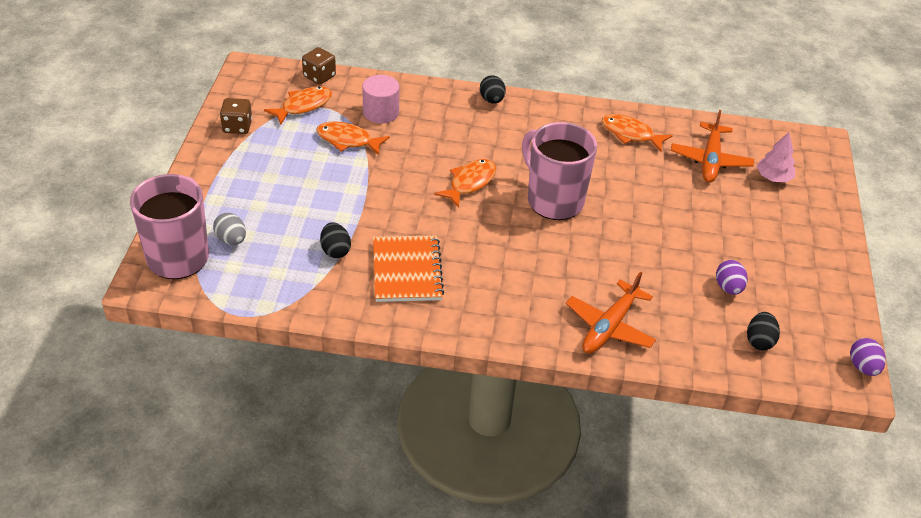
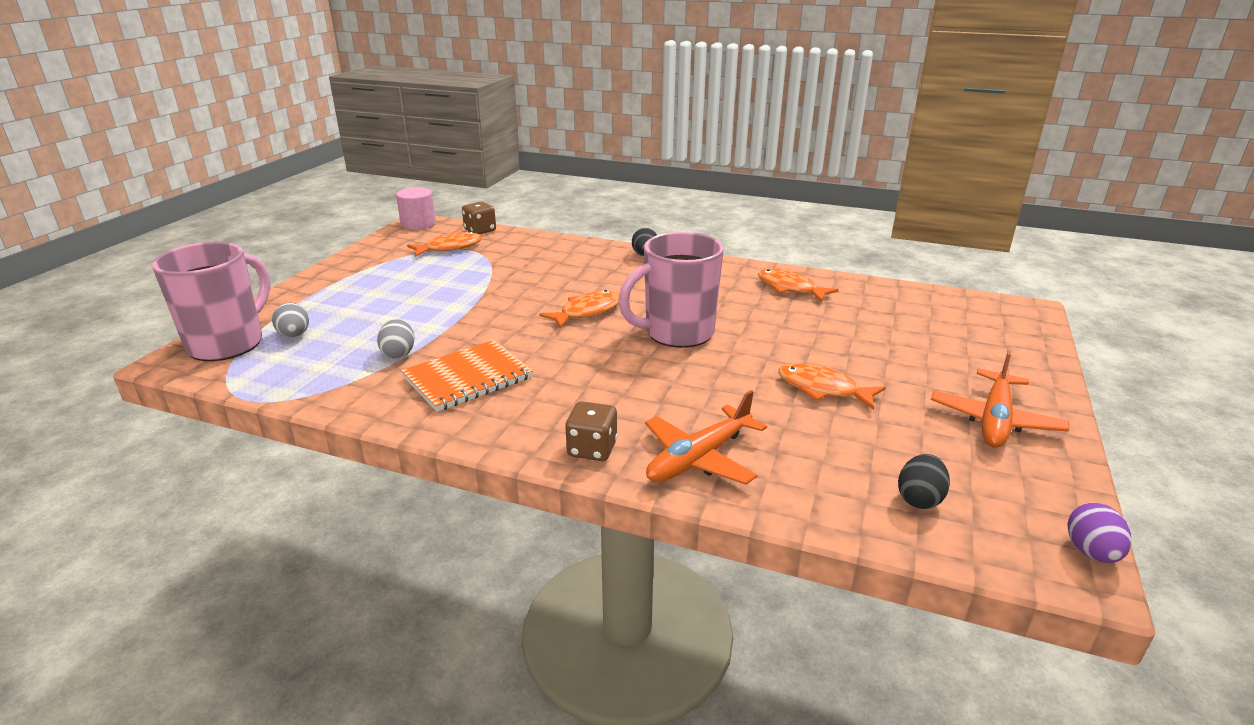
camera: 15 degrees right, 15 degrees down
brown dice [220,98,252,134] -> brown dice moved to [565,401,618,461]
orange fish [316,121,390,155] -> orange fish moved to [778,363,886,410]
black egg [320,222,351,258] -> grey egg [377,319,415,359]
pink cylinder [362,75,399,124] -> pink cylinder moved to [396,187,436,229]
orange notebook [373,235,444,302] -> orange notebook turned 45 degrees clockwise [401,340,533,412]
pink mug [522,122,597,220] -> pink mug turned 90 degrees counterclockwise [618,232,723,348]
orange plane [671,110,754,183] -> orange plane moved to [931,350,1069,448]
purple egg [716,260,748,295] -> none
pink tree [756,132,795,182] -> none

